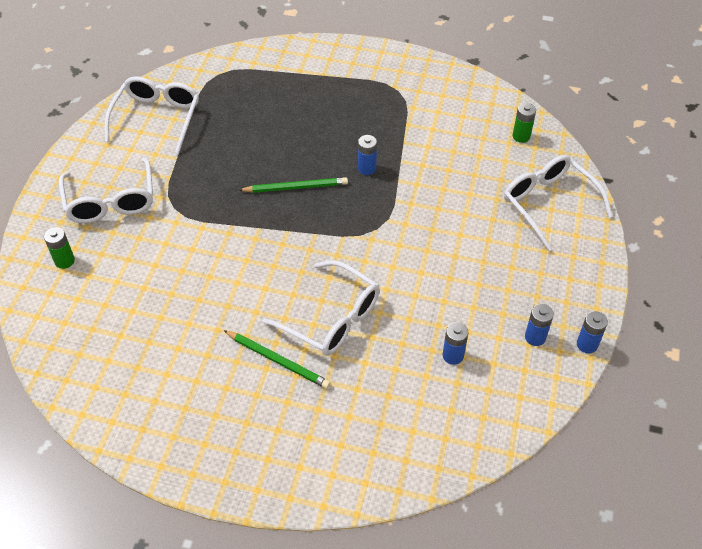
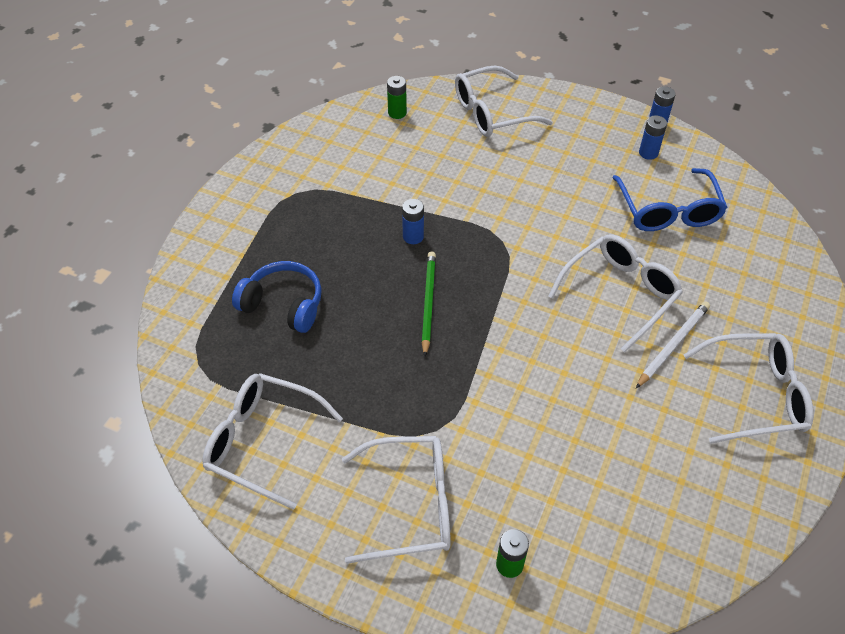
camera: 80 degrees left, 0 degrees up
green pencil [223,330,331,389] -> white pencil [636,301,710,388]
blue battery [443,322,468,365] -> blue glasses [613,168,728,231]
none -> blue headphones [232,261,322,333]
none -> white glasses [684,333,814,444]

